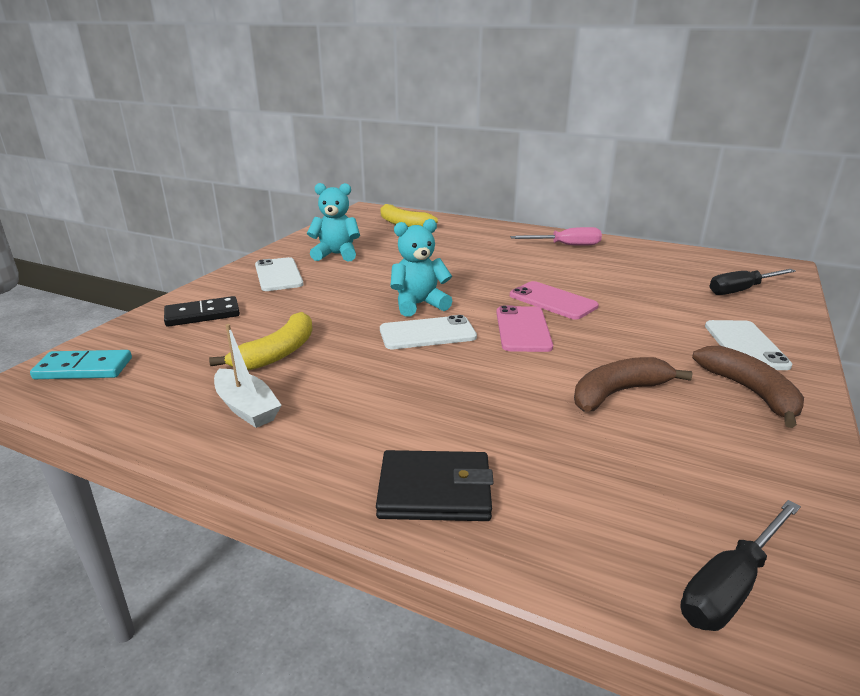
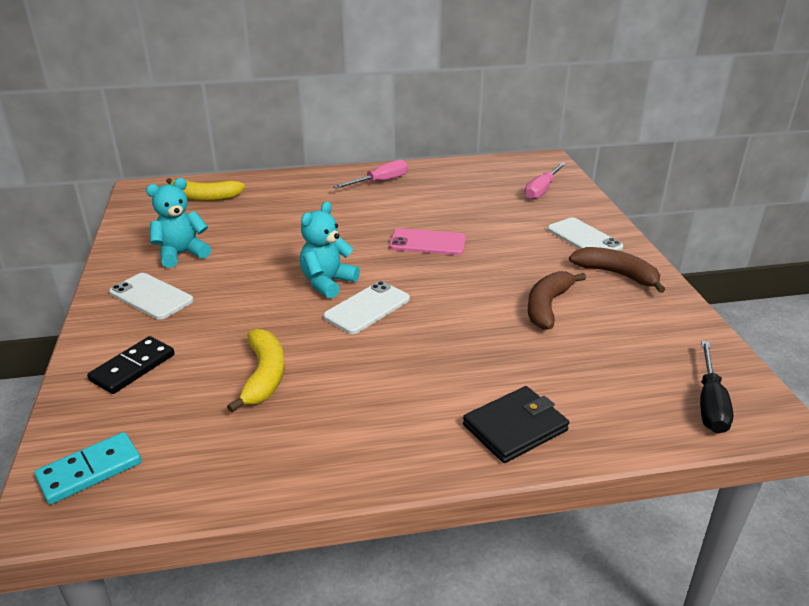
camera: 35 degrees left, 5 degrees up
white boat [214,324,282,428] -> none
pink phone [497,305,553,352] -> none
black screwdriver [709,269,796,295] -> pink screwdriver [525,162,566,200]

